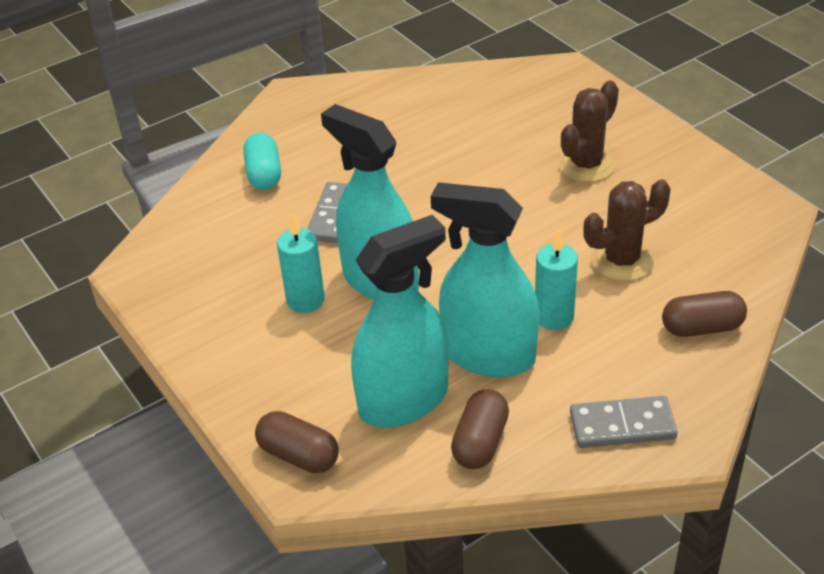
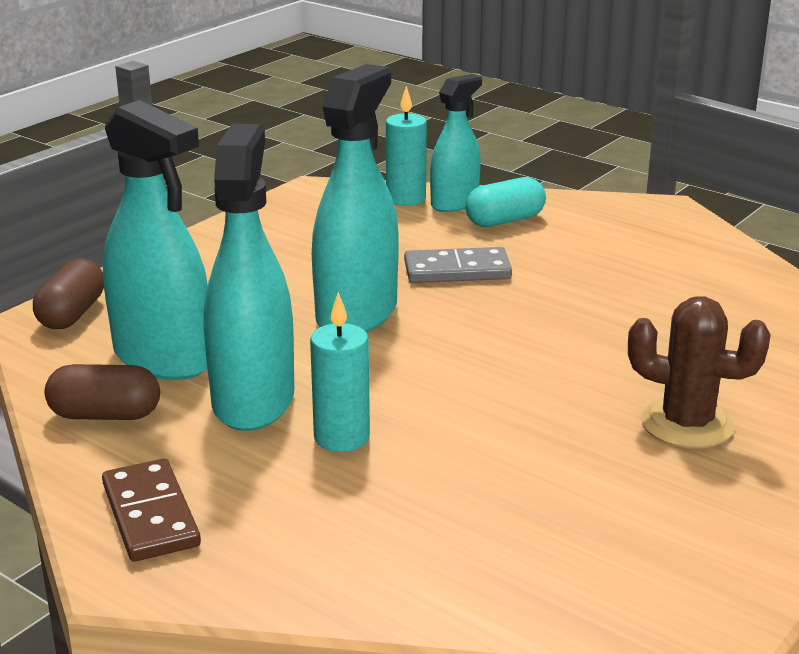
camera: 70 degrees right, 15 degrees down
turquoise candle [277,214,325,313] -> turquoise candle moved to [386,86,427,206]
grey domino [570,396,678,448] -> brown domino [102,459,201,562]
brown cactus [583,179,671,282] -> none
brown capsule [662,291,747,337] -> none
none -> turquoise spray bottle [430,74,482,212]

